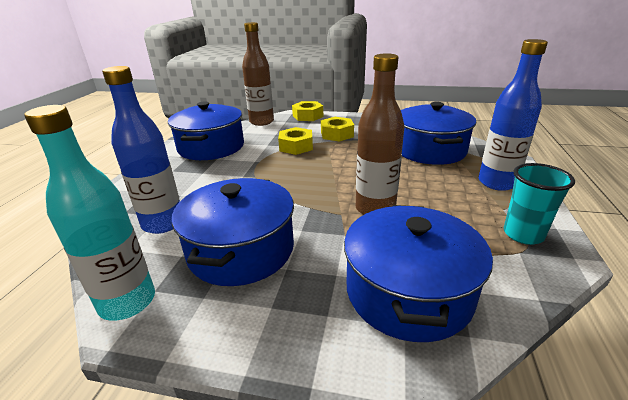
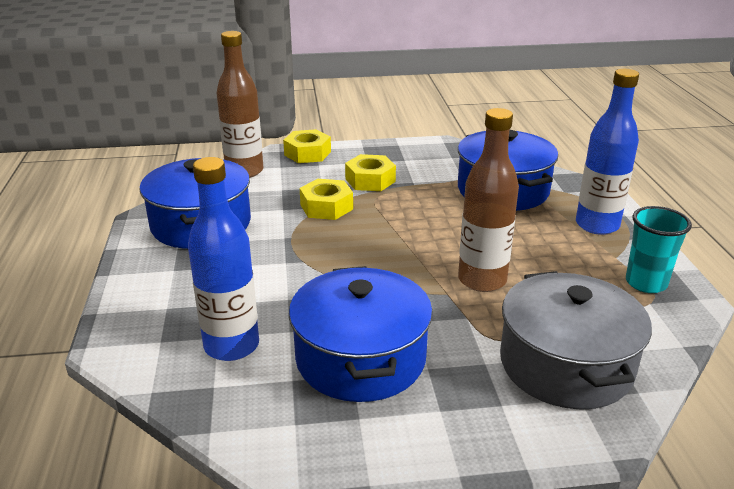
camera: 20 degrees left, 0 degrees up
turquoise bottle [24,105,155,321] -> none
blue pot [344,205,493,342] -> grey pot [500,271,652,410]

